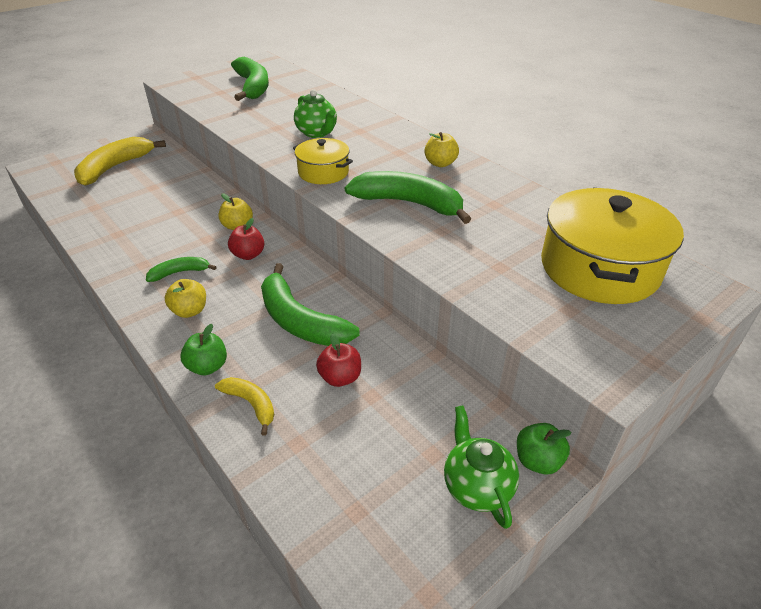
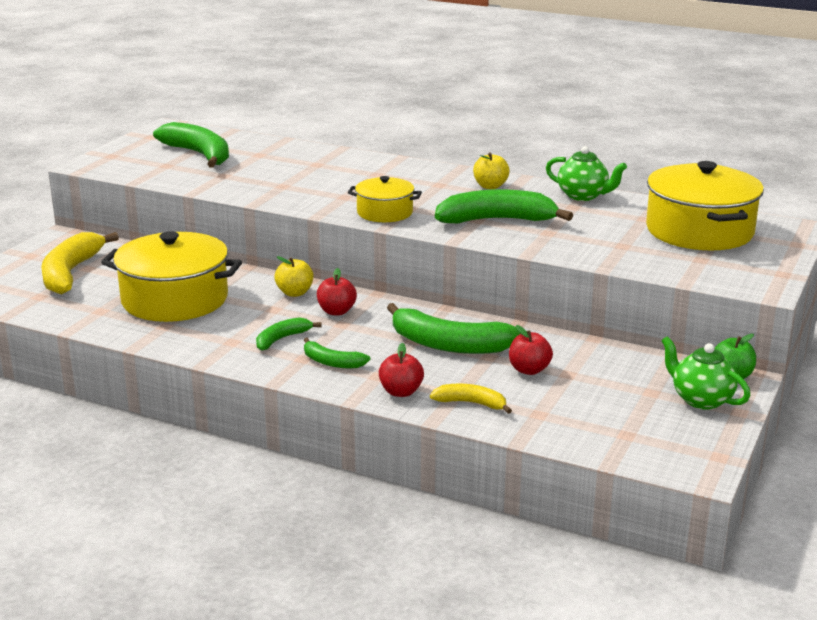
camera: 25 degrees left, 15 degrees down
yellow apple [165,279,206,318] -> green banana [304,338,370,368]
green apple [180,324,227,375] -> red apple [379,343,424,397]
green teapot [294,89,337,138] -> green teapot moved to [546,146,627,201]
none -> yellow pot [101,231,242,322]

